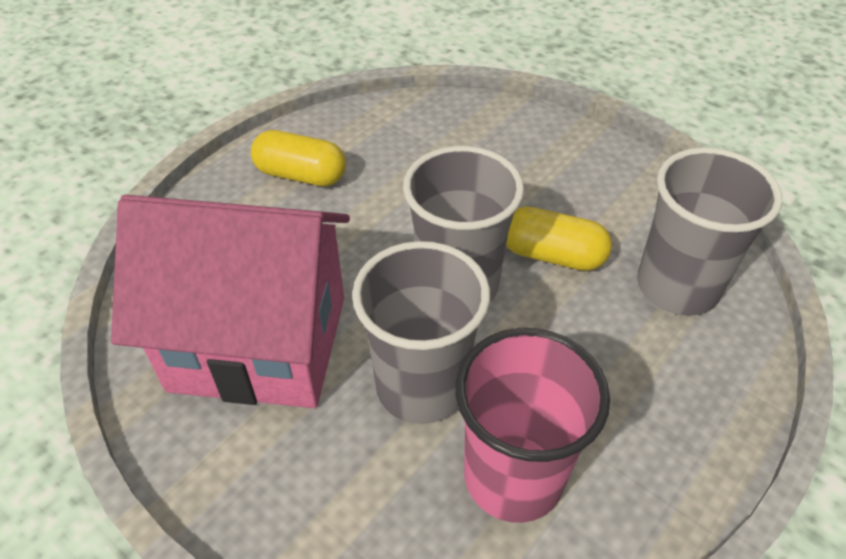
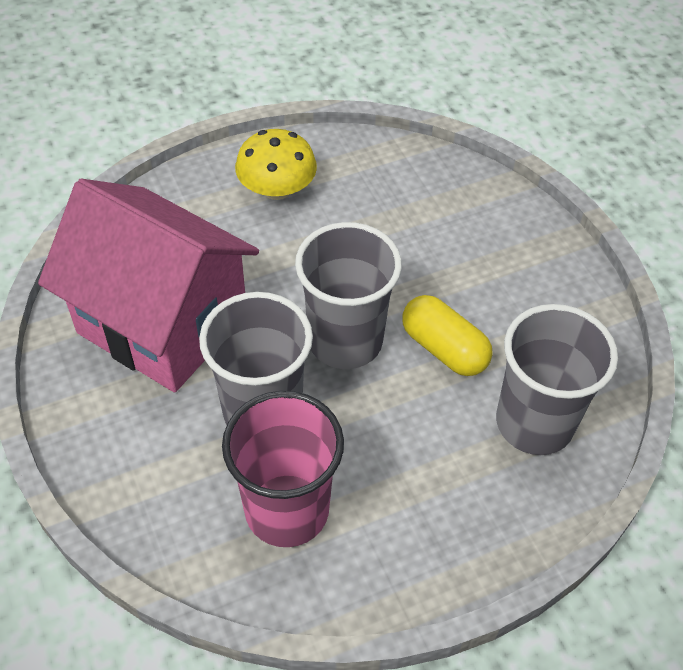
camera: 25 degrees right, 5 degrees up
yellow capsule [251,130,346,186] -> yellow mushroom [235,129,317,200]

